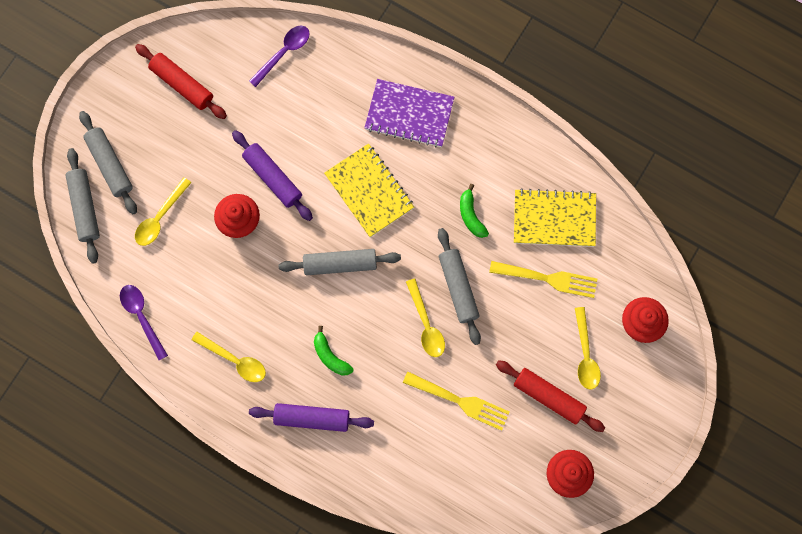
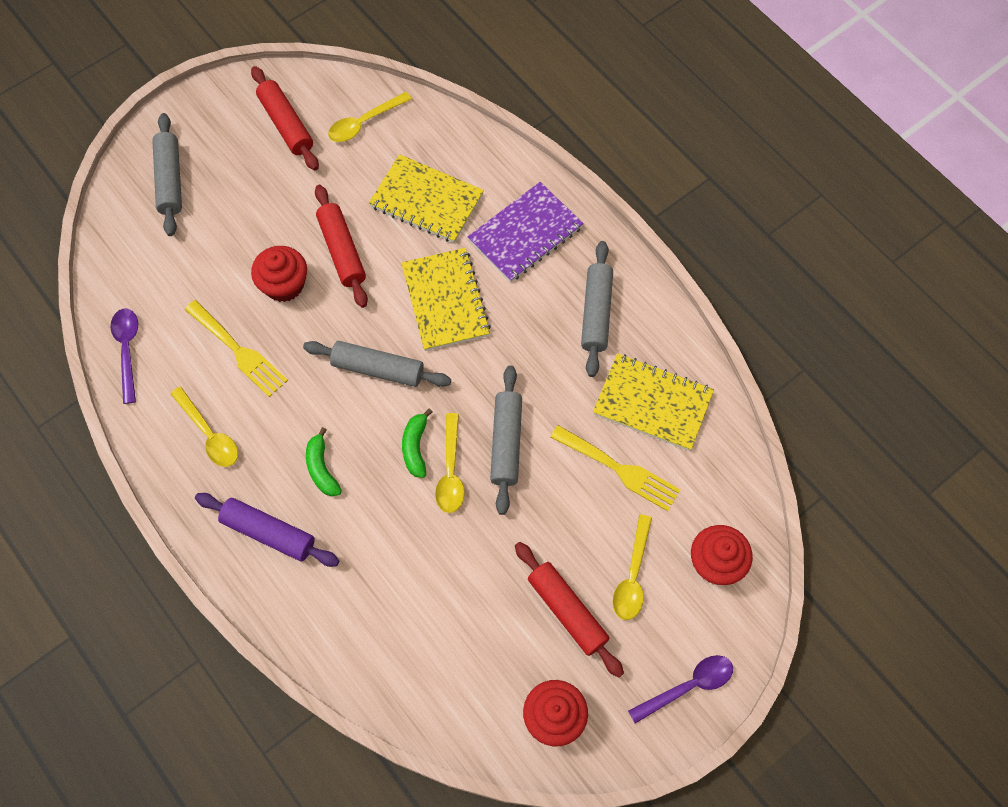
camera: 20 degrees right, 10 degrees down
grey rolling pin [65,148,100,264] -> grey rolling pin moved to [581,241,613,377]
yellow spoon [135,177,192,246] -> yellow spoon moved to [328,92,412,142]
purple rolling pin [232,130,313,221] -> red rolling pin [315,185,368,308]
purple spoon [249,25,310,87] -> purple spoon moved to [628,655,733,723]
purple notebook [364,79,454,147] -> purple notebook turned 75 degrees counterclockwise [468,182,584,282]
yellow fork [403,372,509,431] -> yellow fork moved to [185,300,288,397]
green banana [460,184,489,238] -> green banana moved to [402,408,433,478]
none -> yellow notebook [369,154,484,243]

